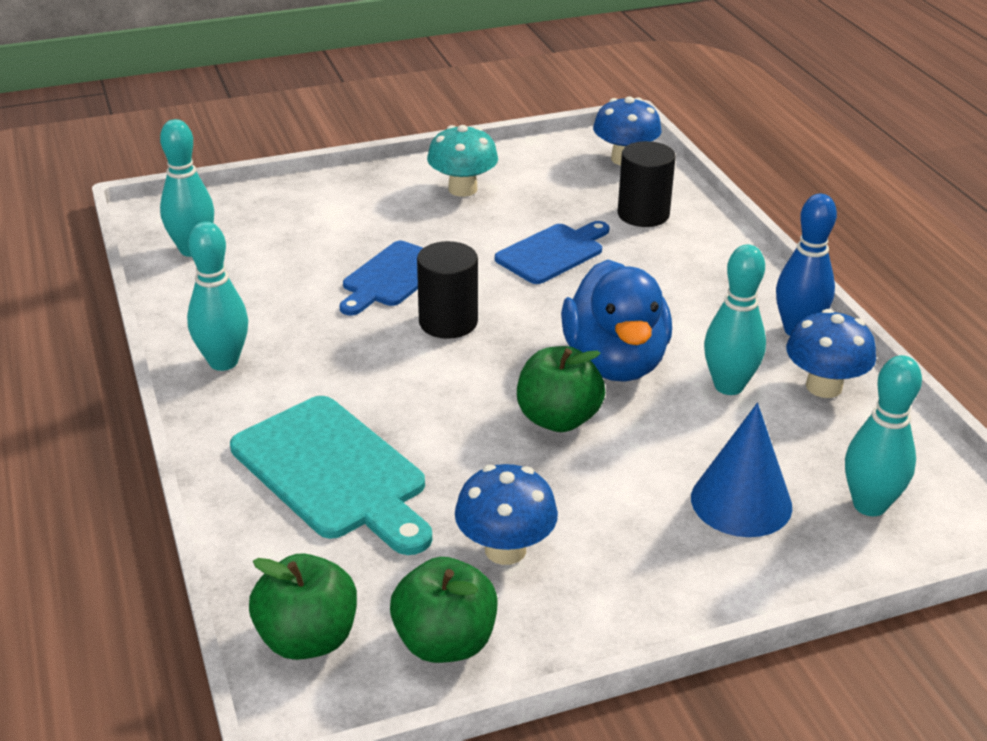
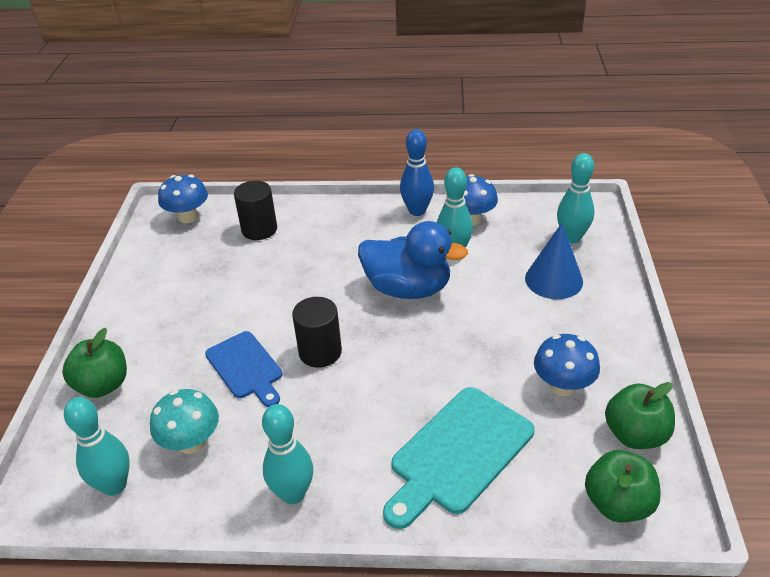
camera: 65 degrees left, 5 degrees up
turquoise cutting board [230,396,432,555] -> turquoise cutting board turned 150 degrees clockwise [383,387,534,529]
turquoise mushroom [427,125,498,197] -> turquoise mushroom moved to [150,389,219,454]
blue cutting board [495,221,610,284] -> none
green apple [517,346,605,432] -> green apple moved to [62,328,127,398]

